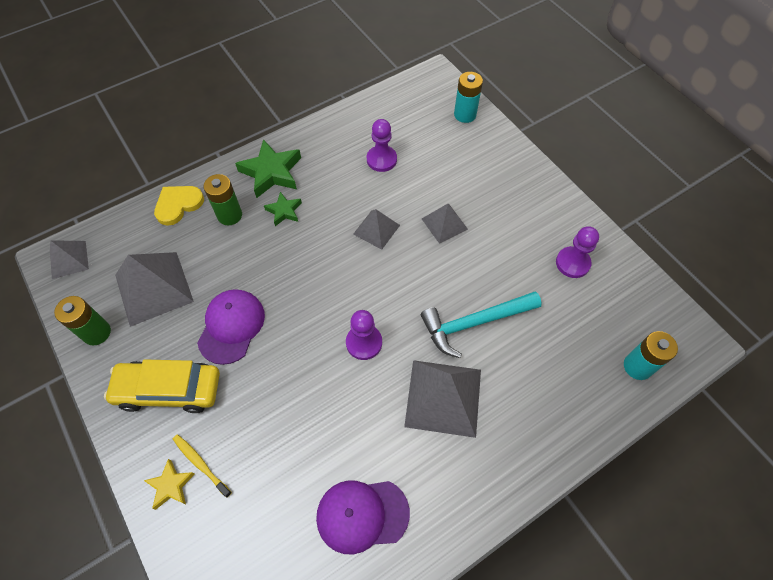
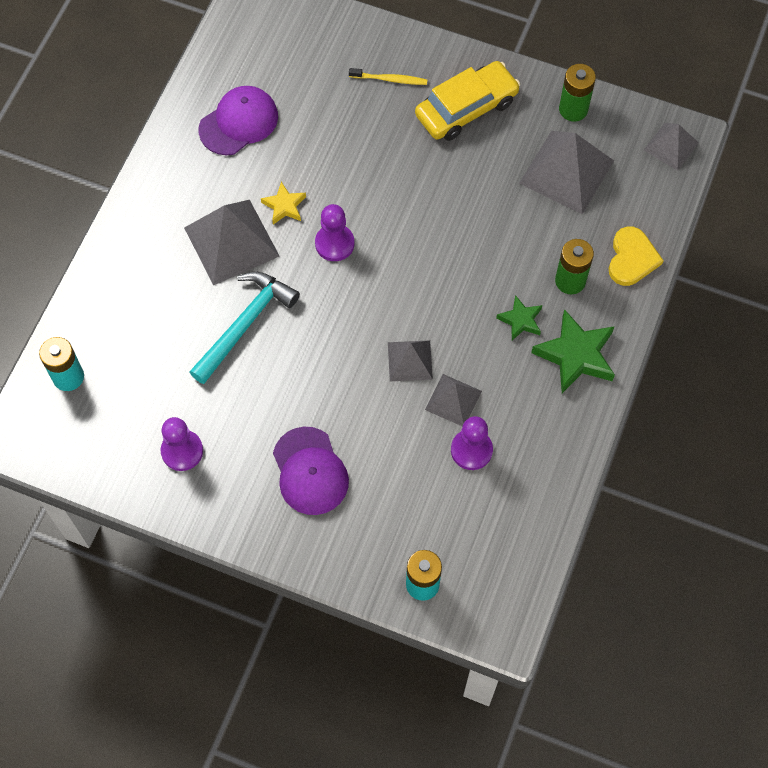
camera: 145 degrees right, 5 degrees up
yellow star [144,459,195,510] -> yellow star moved to [261,182,306,225]
purple cap [197,289,265,365] -> purple cap moved to [273,427,349,515]
grey pyramid [422,204,468,244] -> grey pyramid moved to [425,374,482,427]

